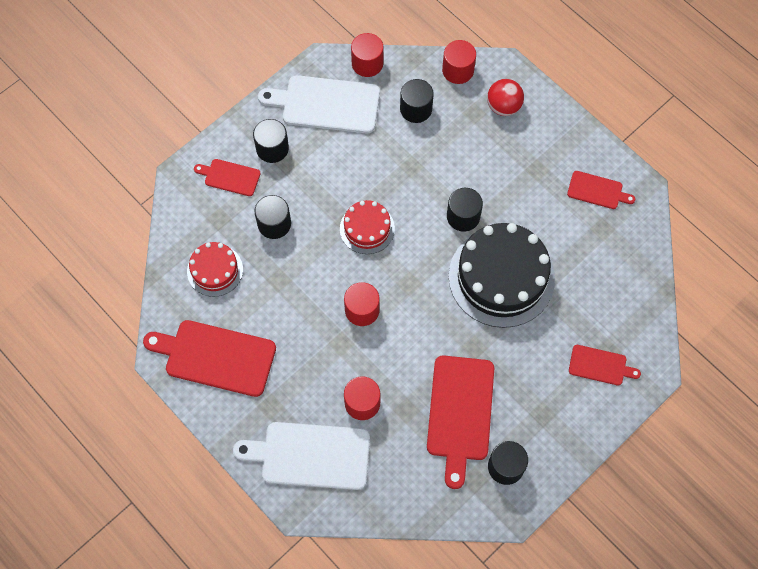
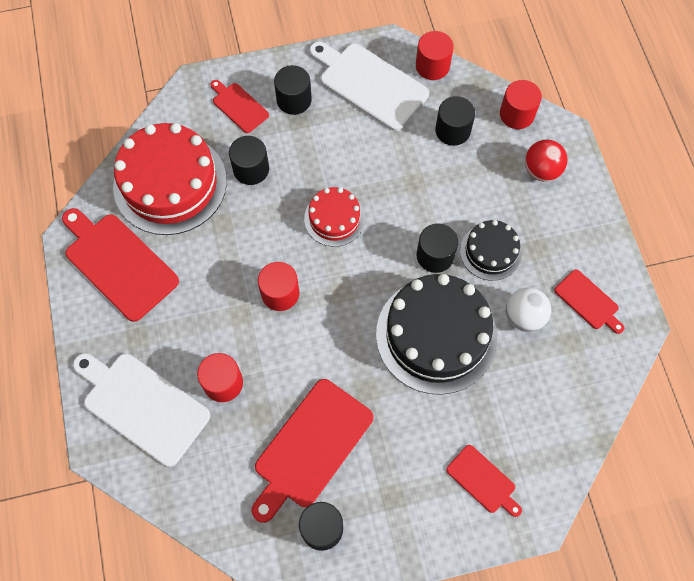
camera: 30 degrees right, 0 degrees up
red cake [187,242,243,297] -> red cake [113,123,227,235], size x1.89
none -> black cake [460,220,522,281]
none -> white ball [506,288,551,332]

